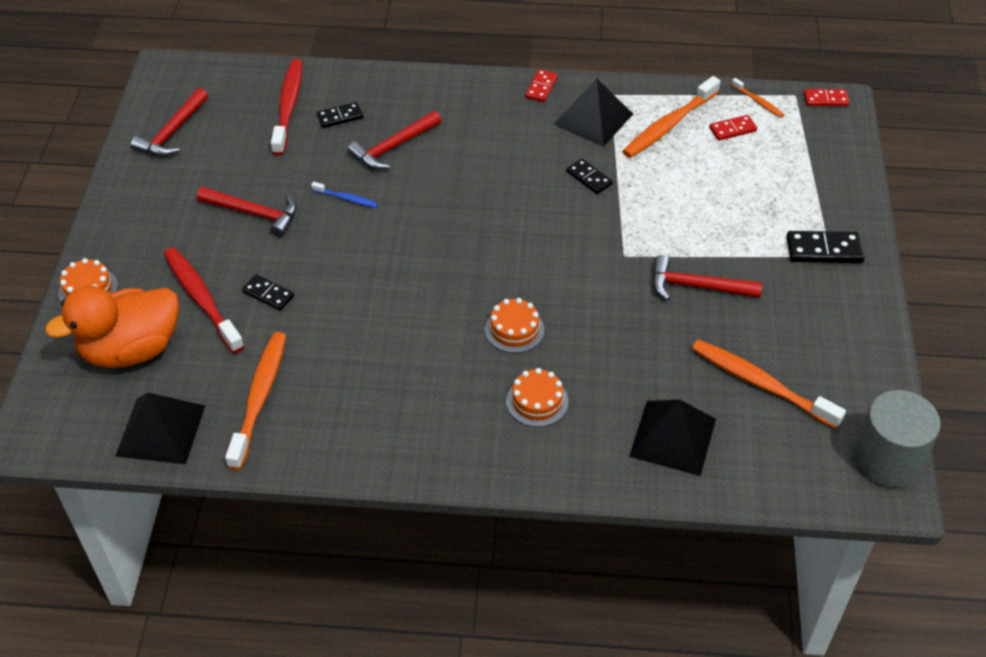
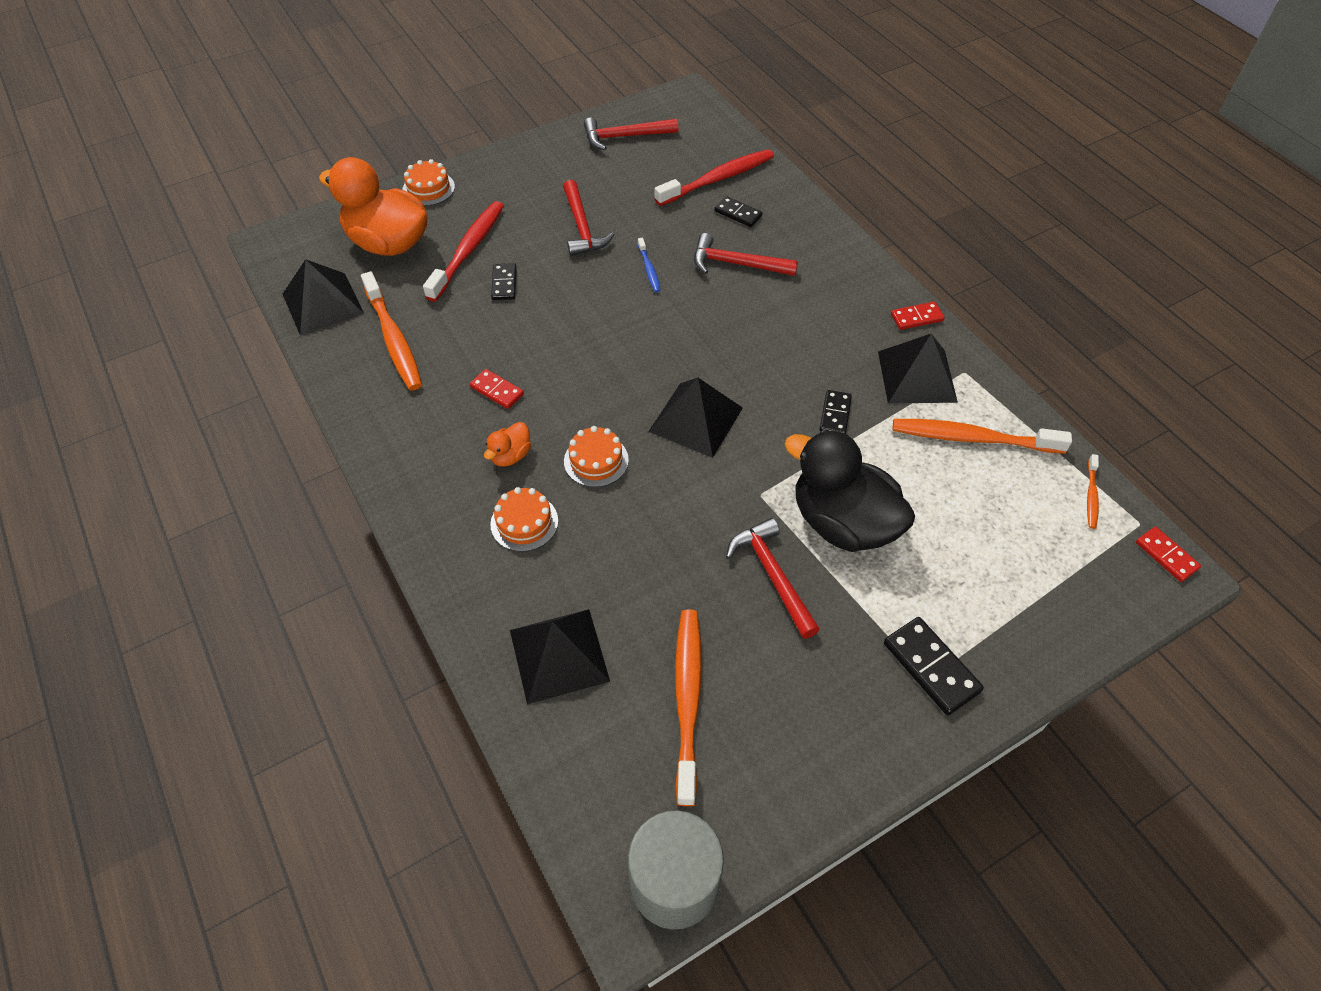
camera: 55 degrees right, 5 degrees up
orange toothbrush [225,332,286,470] -> orange toothbrush turned 90 degrees clockwise [361,271,422,390]
red domino [709,115,757,141] -> red domino moved to [470,369,524,409]
none -> orange duck [484,422,531,467]
none -> black pyramid [648,378,743,458]
none -> black duck [785,430,915,552]

